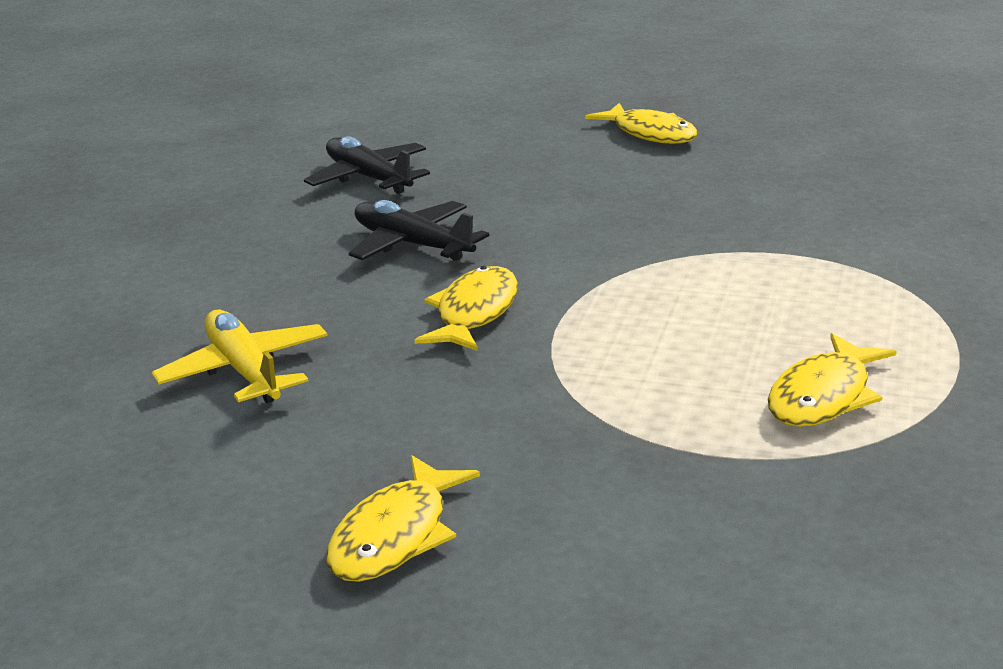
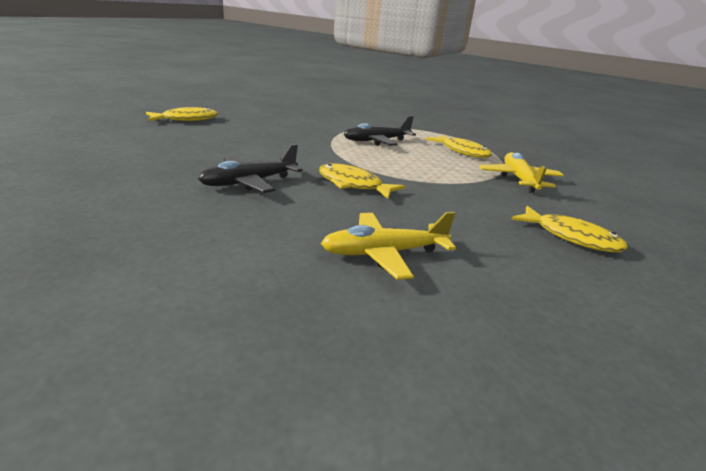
camera: 80 degrees left, 0 degrees up
black plane [304,136,430,194] -> black plane moved to [344,116,416,146]
none -> yellow plane [479,152,564,193]

